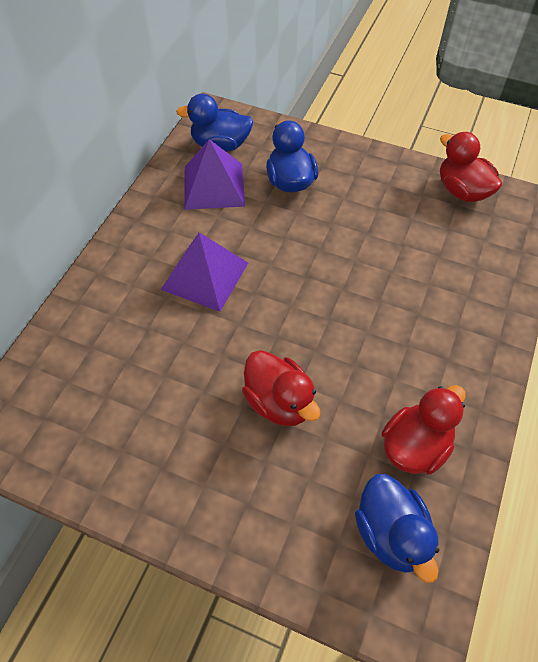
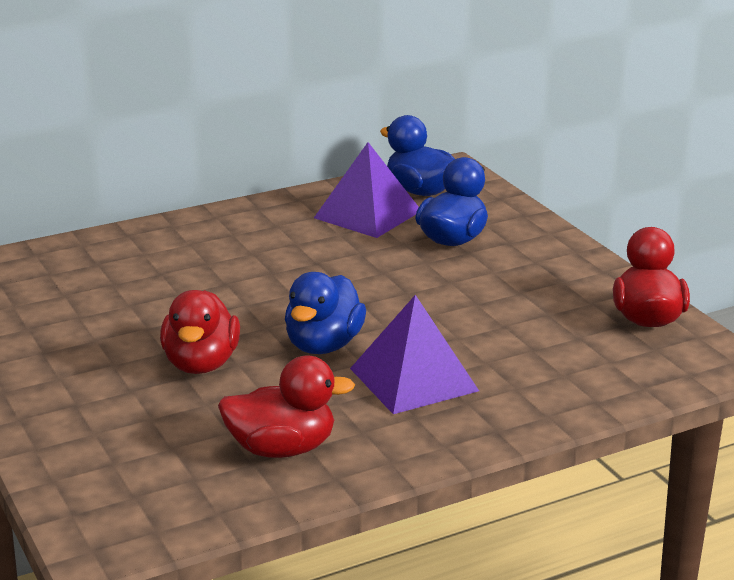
camera: 40 degrees right, 30 degrees down
purple pyramid [161,232,248,312] -> purple pyramid moved to [350,295,479,414]
blue duck [355,474,440,583] -> blue duck moved to [285,272,366,354]

